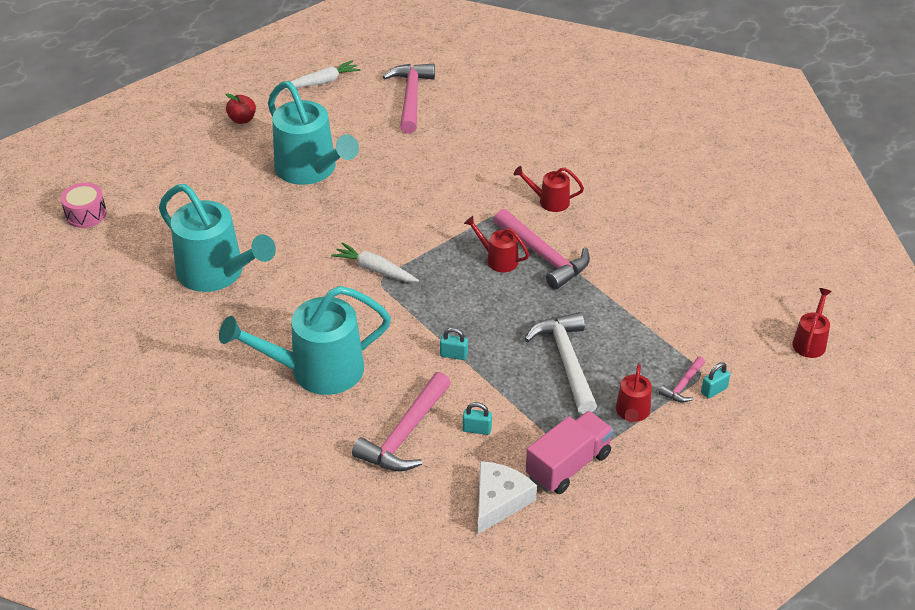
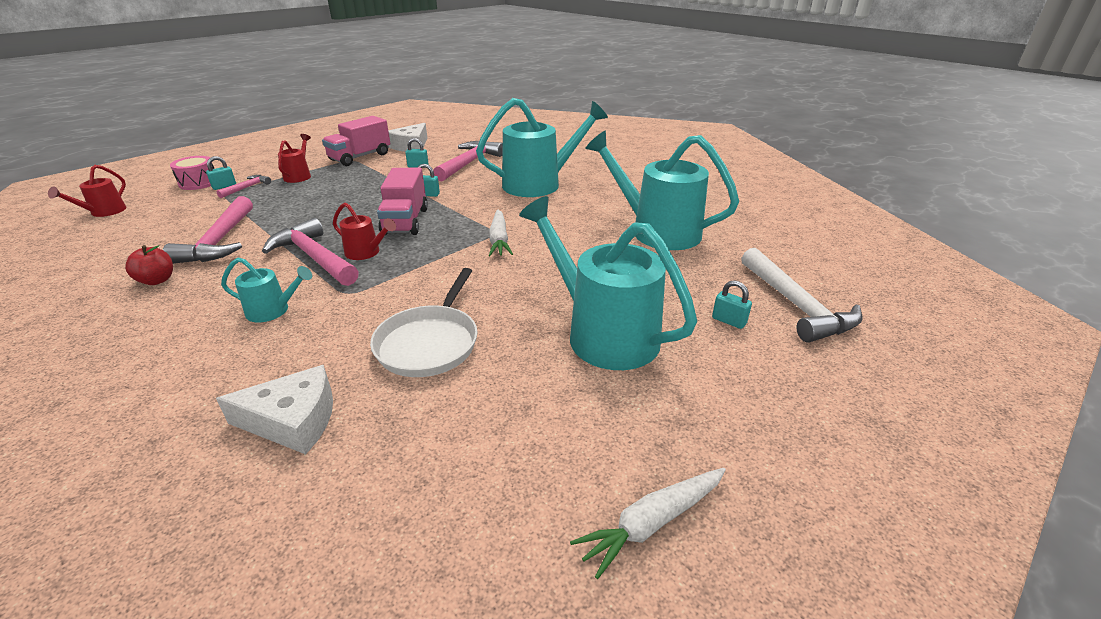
camera: 175 degrees right, 10 degrees down
pink drum [61,182,107,228] -> pink drum moved to [170,156,215,190]
red apple [225,93,256,124] -> red apple moved to [125,245,173,285]
white carrot [331,243,419,282] -> white carrot turned 60 degrees clockwise [488,209,513,256]
pink hammer [383,64,435,134] -> pink hammer moved to [163,196,253,264]
red watering can [513,166,584,212] -> turquoise watering can [221,258,312,322]
white hammer [525,312,597,414] -> white hammer moved to [741,248,863,343]
none -> white cheese [216,365,333,455]
none -> white pan [370,268,478,377]
none -> pink truck [377,168,428,235]
none -> turquoise padlock [712,280,752,329]

